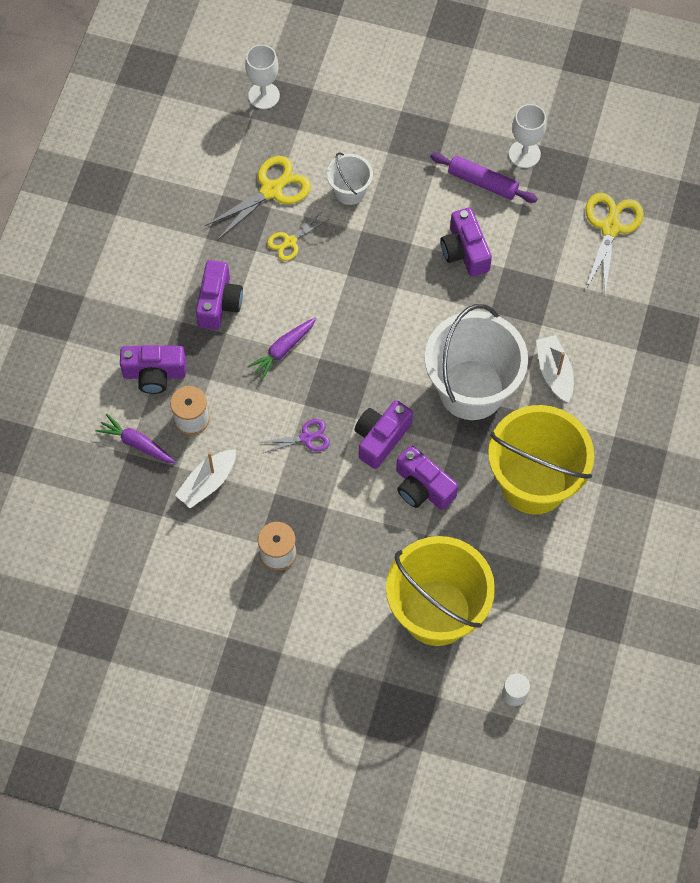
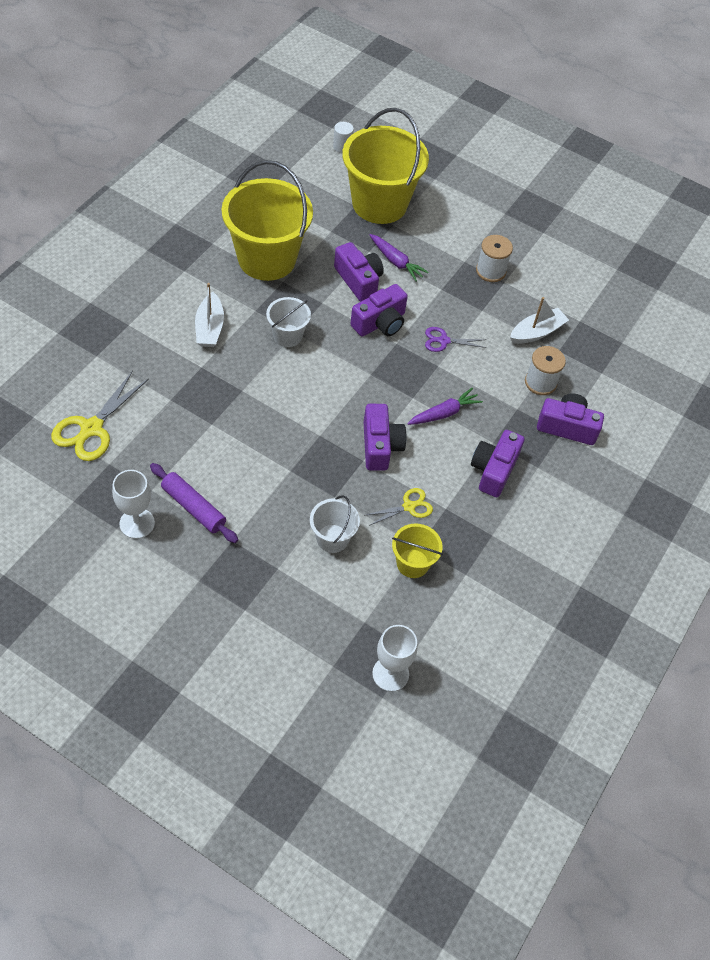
camera: 170 degrees left, 10 degrees down
purple carrot [95,414,176,463] -> purple carrot moved to [370,234,429,282]
yellow scissors [204,156,311,240] -> yellow bucket [392,524,443,578]
white bucket [425,304,528,420] -> white bucket [266,297,311,347], size x0.48
purple camera [440,208,492,277] -> purple camera moved to [364,404,407,471]

